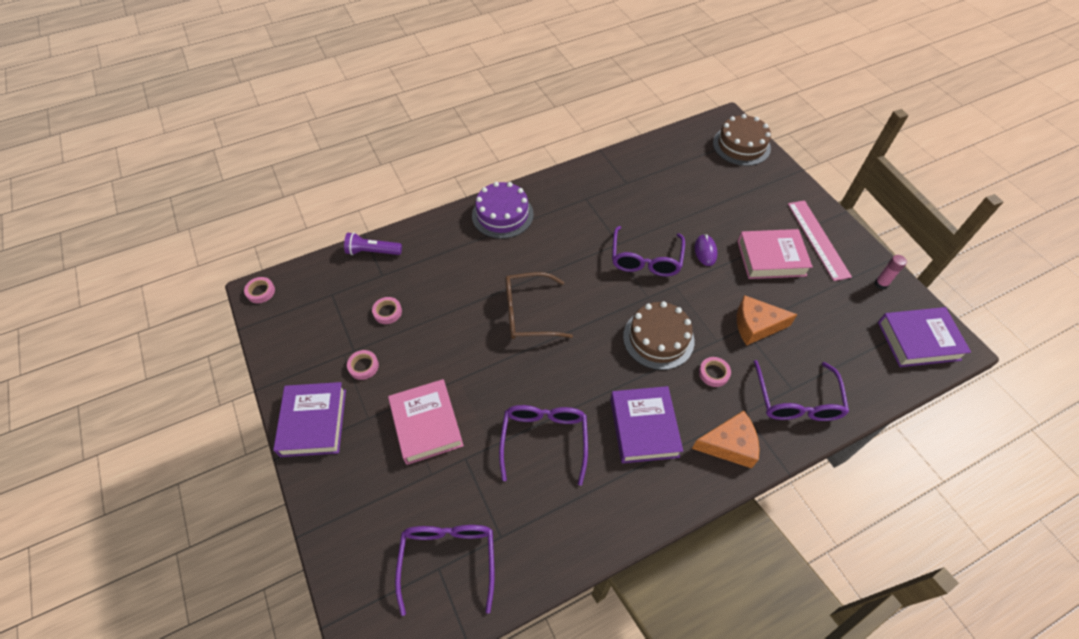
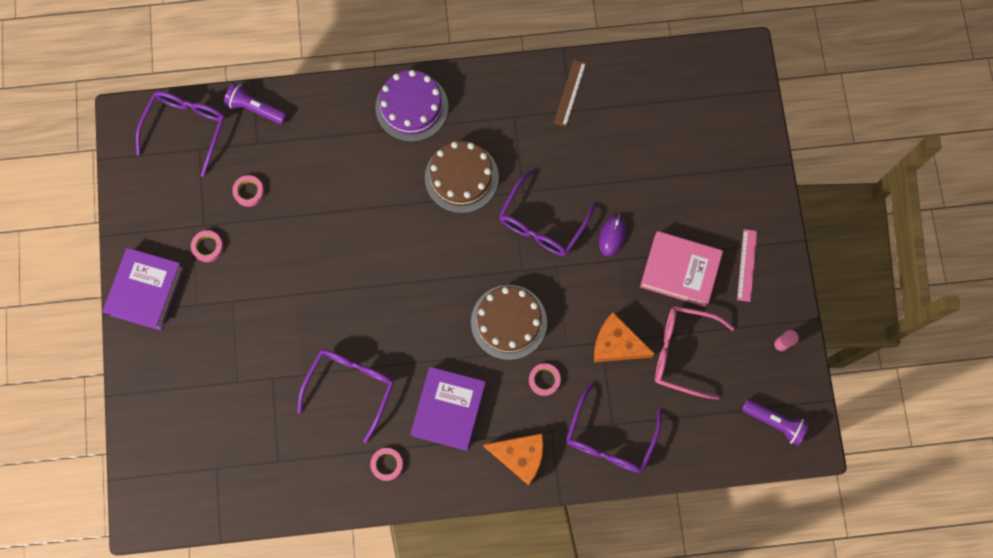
camera: 20 degrees right, 20 degrees up
pink tape [244,277,275,303] -> pink tape moved to [370,448,403,481]
pink book [388,379,464,465] -> none
purple glasses [395,525,494,616] -> purple glasses moved to [136,91,225,177]
brown glasses [505,272,573,339] -> none
brown cake [713,114,771,166] -> brown cake moved to [425,141,499,213]
pink ruler [788,200,852,281] -> pink ruler [737,229,757,302], size x0.61
purple book [878,307,971,367] -> purple flashlight [742,399,810,446]
none -> brown ruler [554,60,586,127]
none -> pink glasses [655,306,734,400]

